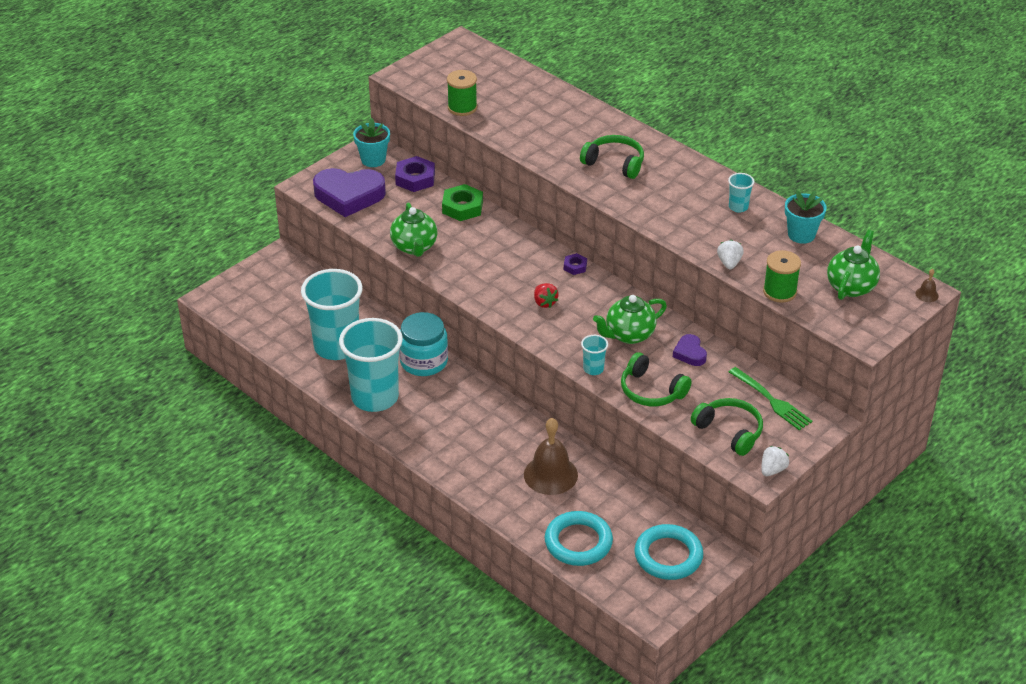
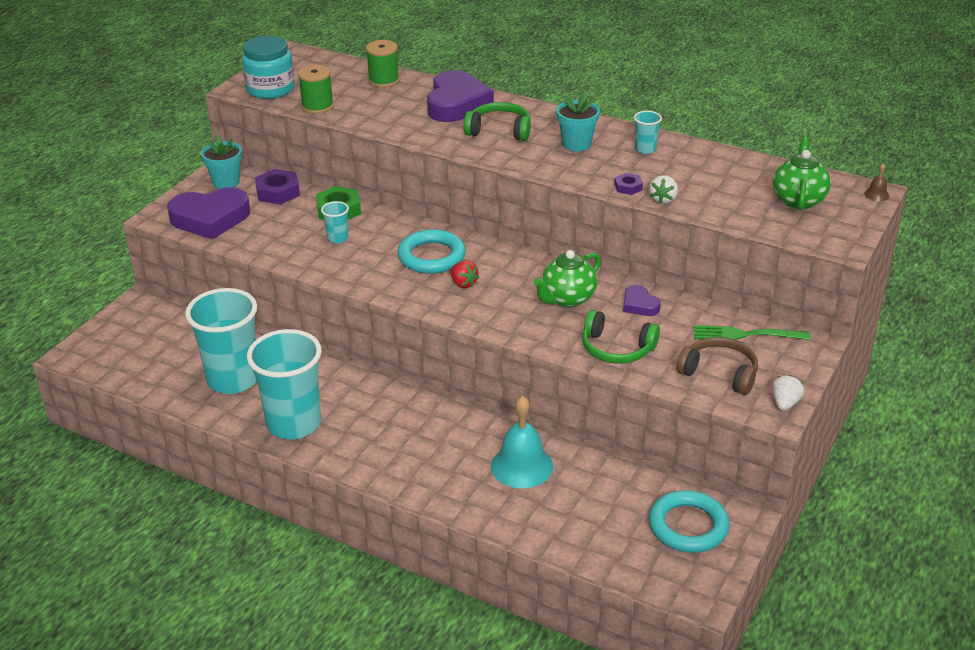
camera: 15 degrees left, 5 degrees down
green teapot [390,202,438,257] -> none
turquoise jar [399,312,448,376] -> turquoise jar moved to [242,36,295,99]
brown bell [524,418,578,495] -> turquoise bell [491,396,553,488]
turquoise ring [545,511,613,566] -> turquoise ring moved to [398,229,466,274]
purple nut [564,253,587,275] -> purple nut moved to [614,173,643,195]
turquoise cup [581,335,608,375] -> turquoise cup moved to [321,201,349,244]
green headphones [691,398,763,456] -> brown headphones [676,337,758,395]
white strawberry [717,240,744,269] -> white strawberry turned 150 degrees counterclockwise [649,175,678,204]
green fork [729,367,812,430] -> green fork turned 150 degrees clockwise [694,325,811,340]
green spool [763,250,801,303] -> green spool moved to [366,40,400,88]
turquoise flower pot [785,190,827,244] -> turquoise flower pot moved to [556,93,600,151]
none -> purple heart [427,70,494,122]

